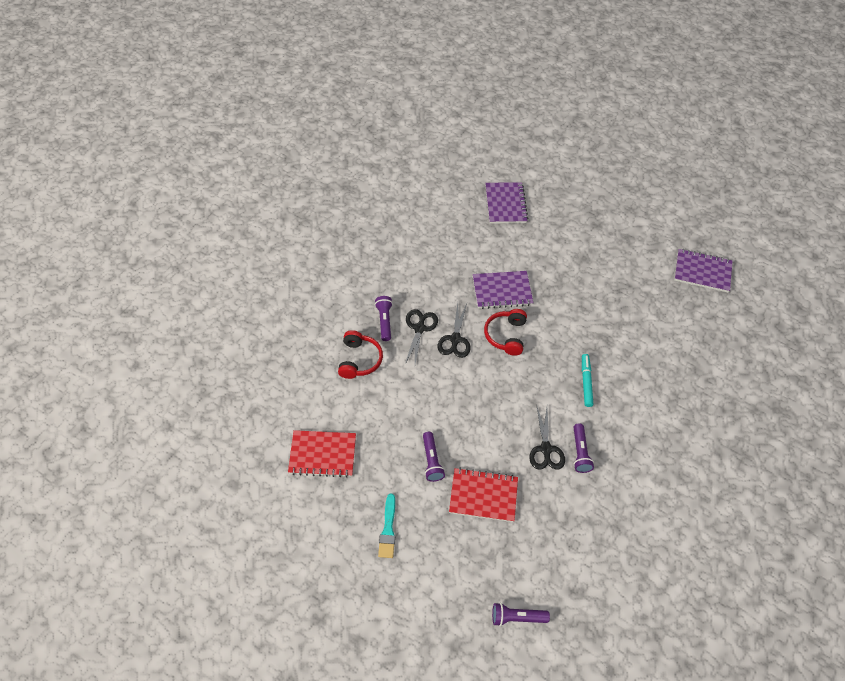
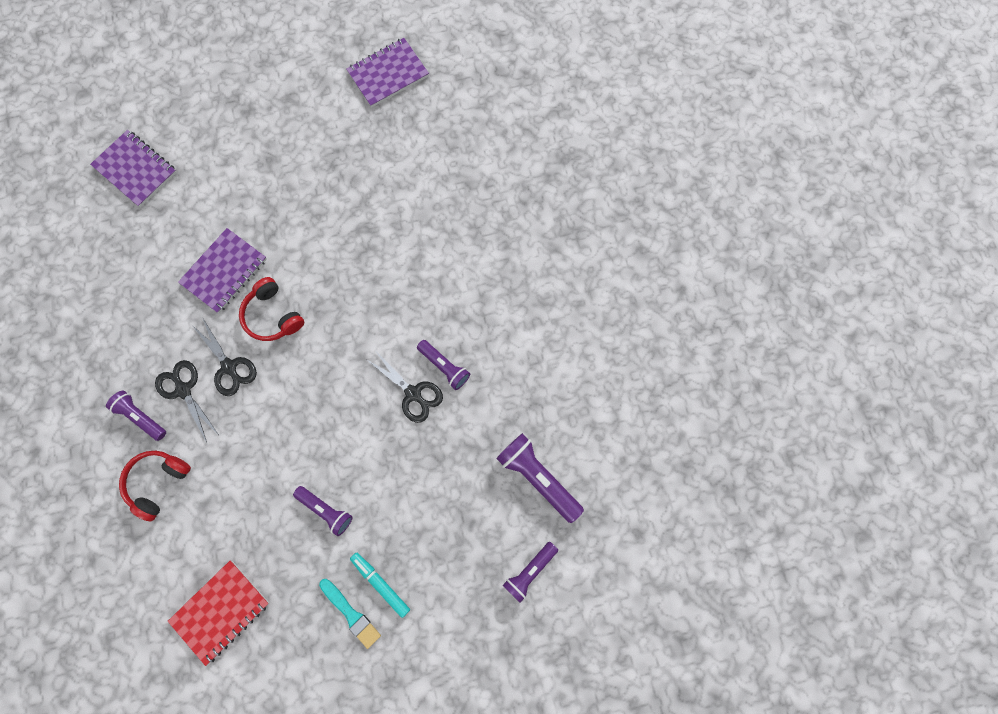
camera: 45 degrees left, 20 degrees up
red headphones [338,330,383,379] -> red headphones turned 105 degrees counterclockwise [119,451,191,521]
red notebook [449,468,518,522] -> none
turquoise marker [582,354,593,407] -> turquoise marker moved to [350,552,410,618]
none -> purple flashlight [496,433,584,523]

